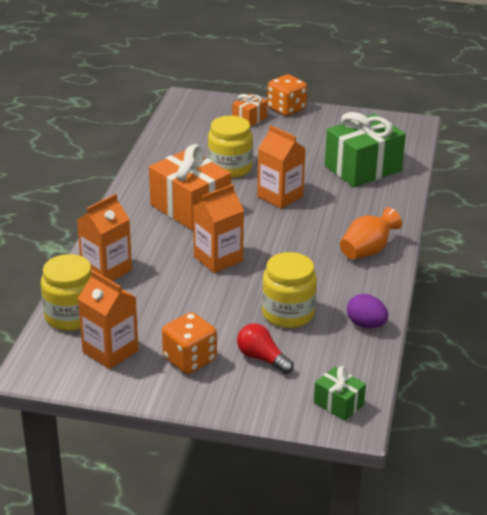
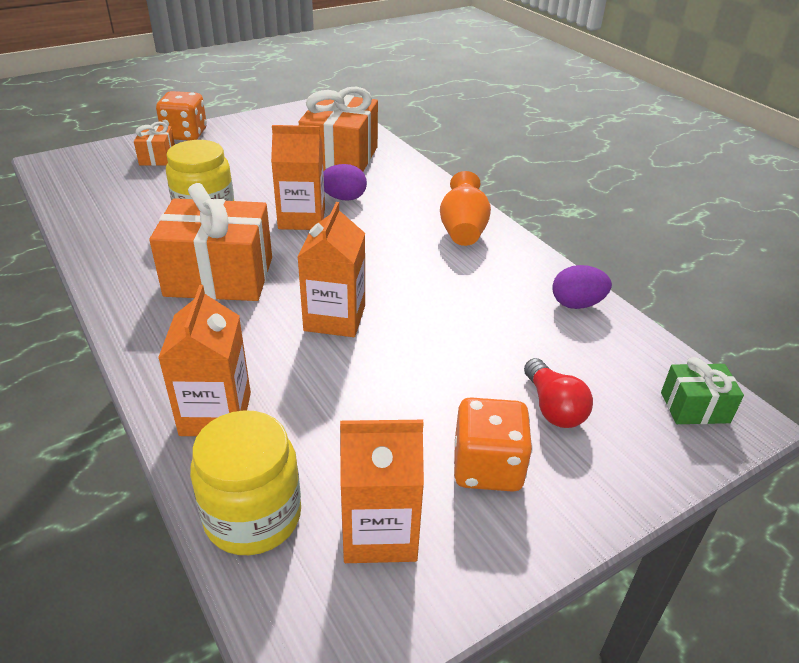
camera: 45 degrees left, 5 degrees up
red light bulb [237,323,294,374] -> red light bulb turned 105 degrees counterclockwise [524,358,593,428]
yellow jar [262,252,317,328] -> none
green gift [325,112,406,187] -> orange gift [299,87,378,172]
none -> purple egg [323,164,367,201]

